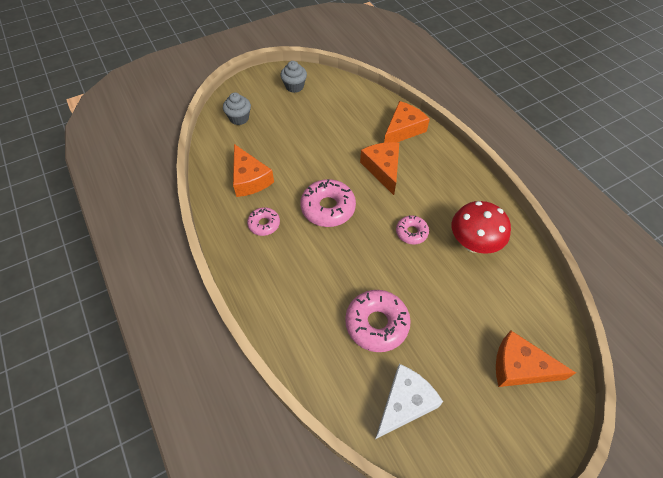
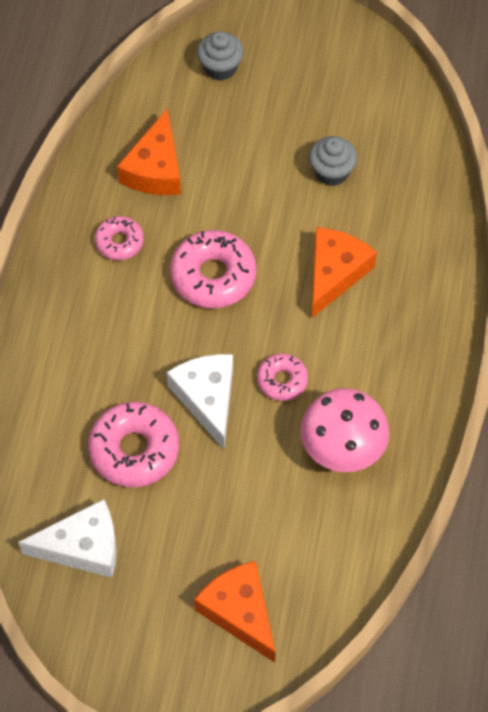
camera: 40 degrees right, 5 degrees up
grey cupcake [280,61,307,93] -> grey cupcake moved to [309,136,357,186]
orange cheese [384,101,430,143] -> none
red mushroom [452,201,511,254] -> pink mushroom [300,388,389,472]
none -> white cheese [167,354,233,449]

